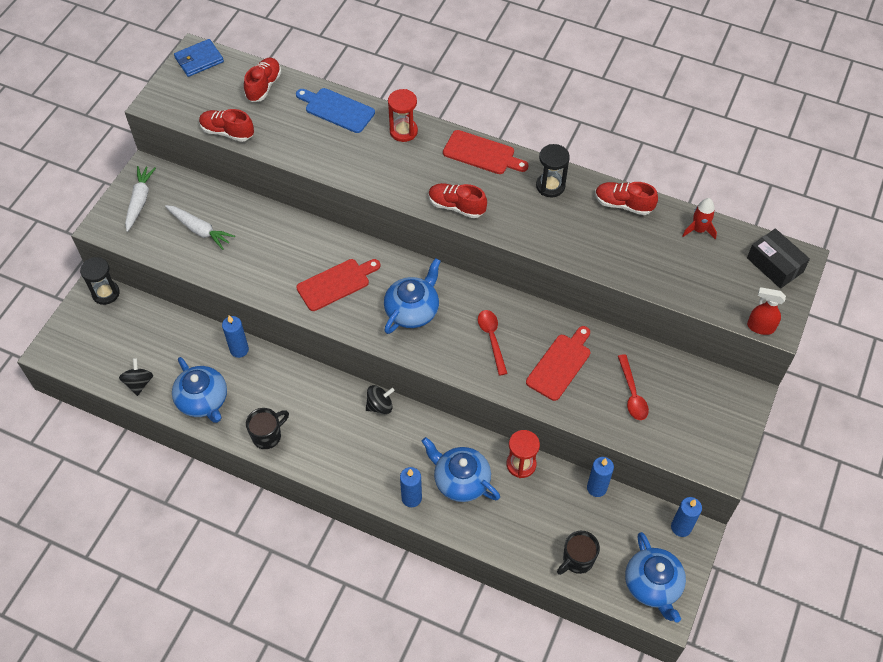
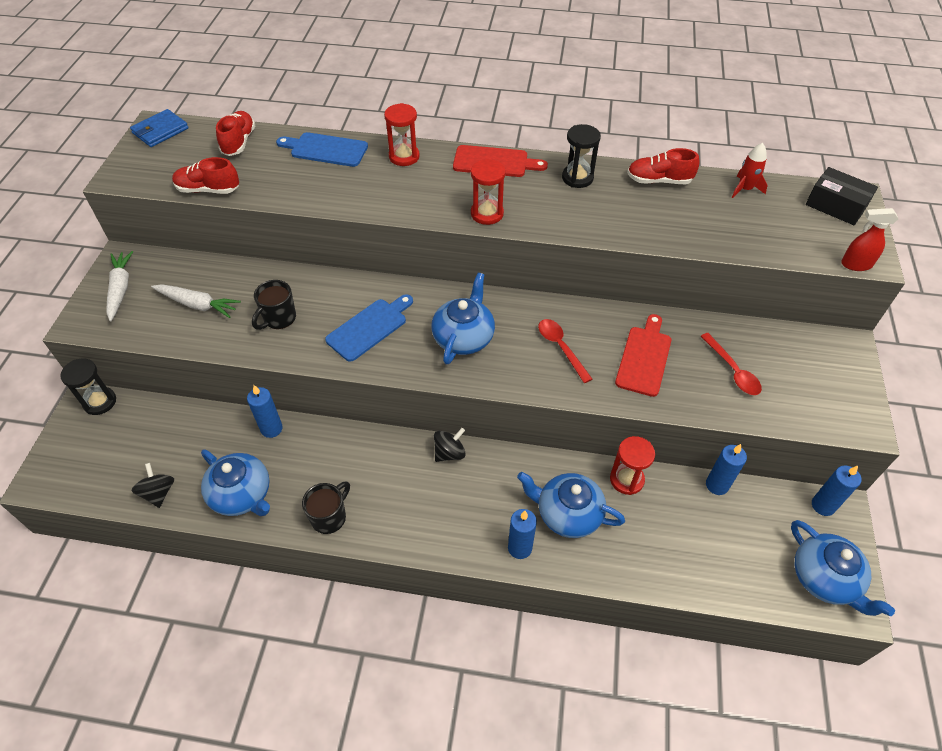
camera: 15 degrees left, 5 degrees down
red cutting board [296,259,380,311] -> blue cutting board [325,294,413,362]
red shoe [428,183,487,218] -> red hourglass [471,159,506,225]
black mug [557,531,600,575] -> black mug moved to [252,280,296,330]

